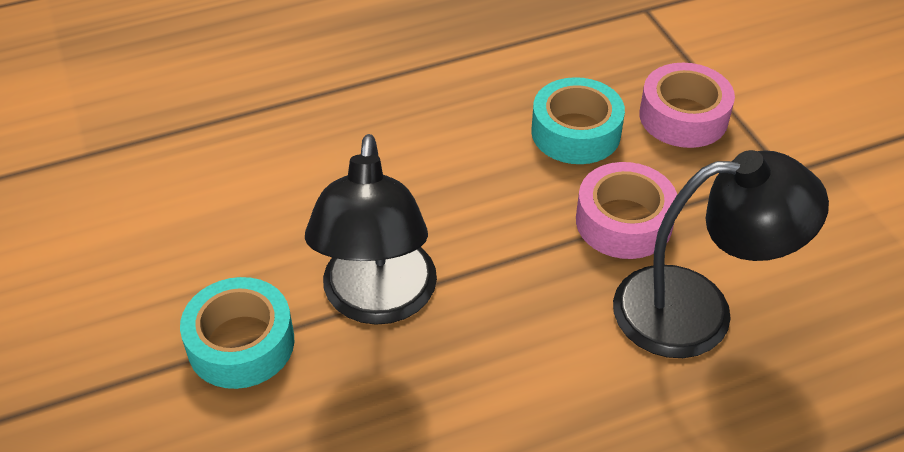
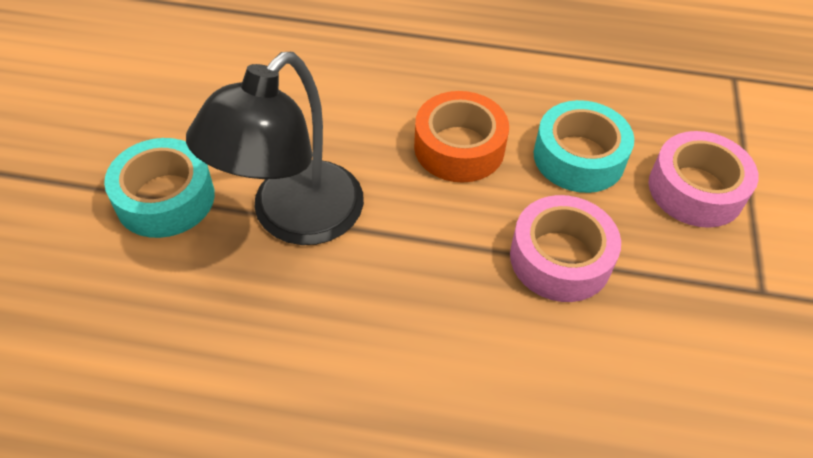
camera: 30 degrees right, 5 degrees up
black lamp [613,150,829,358] -> none
none -> orange tape [414,91,509,182]

